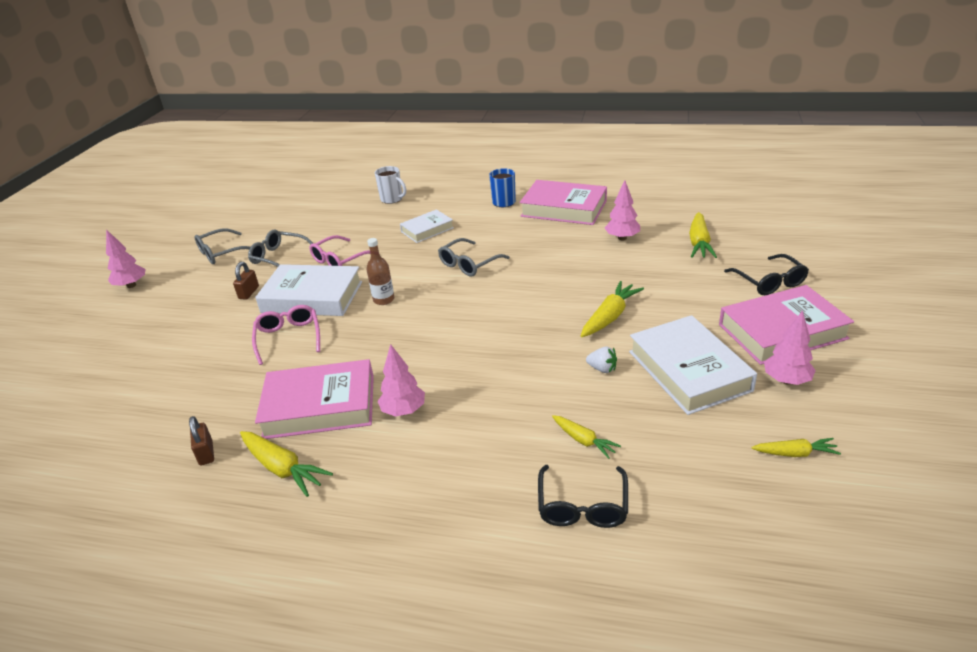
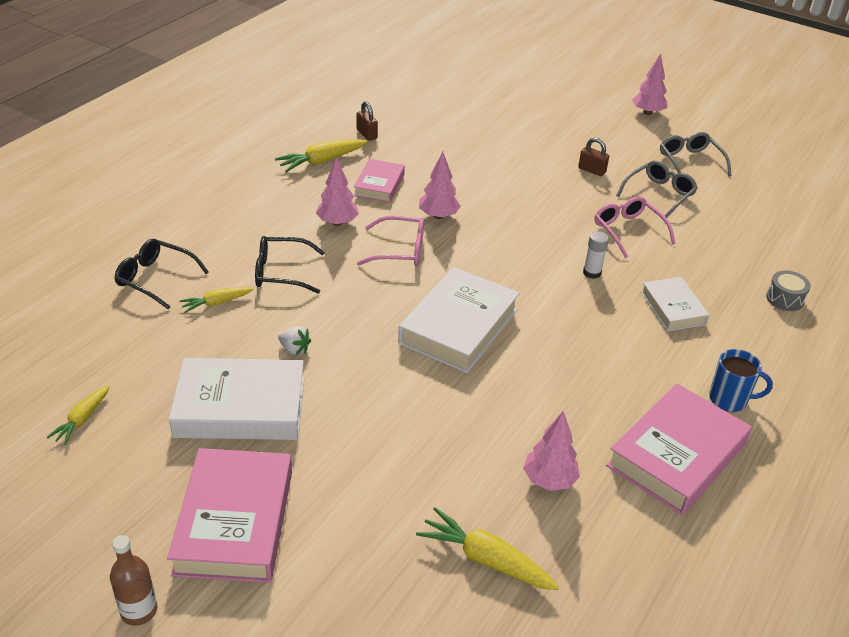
camera: 105 degrees right, 5 degrees up
brown padlock [189,416,214,466] -> brown padlock turned 60 degrees clockwise [356,101,378,141]
pink glasses [252,305,320,365] -> pink glasses moved to [357,216,424,266]
white book [255,264,362,316] -> white book moved to [398,267,520,373]
pink book [255,359,374,439] -> pink book [354,159,405,203], size x0.58
brown bottle [367,238,394,305] -> brown bottle moved to [110,535,157,626]
white mug [375,166,406,204] -> grey drum [766,270,811,311]
grey glasses [438,238,510,277] -> none
yellow carrot [581,281,644,337] -> none
white strawberry [586,347,617,373] -> white strawberry turned 105 degrees counterclockwise [278,326,311,355]
black glasses [724,254,809,295] -> black glasses moved to [255,236,325,294]
pink tree [764,311,816,385] -> pink tree moved to [419,152,461,219]
none -> white glue stick [583,231,609,279]

